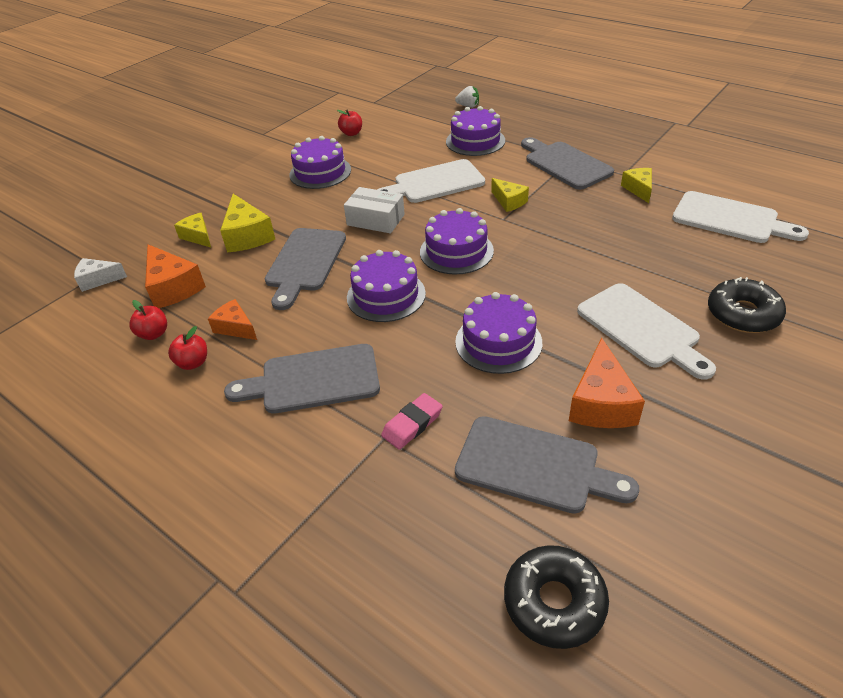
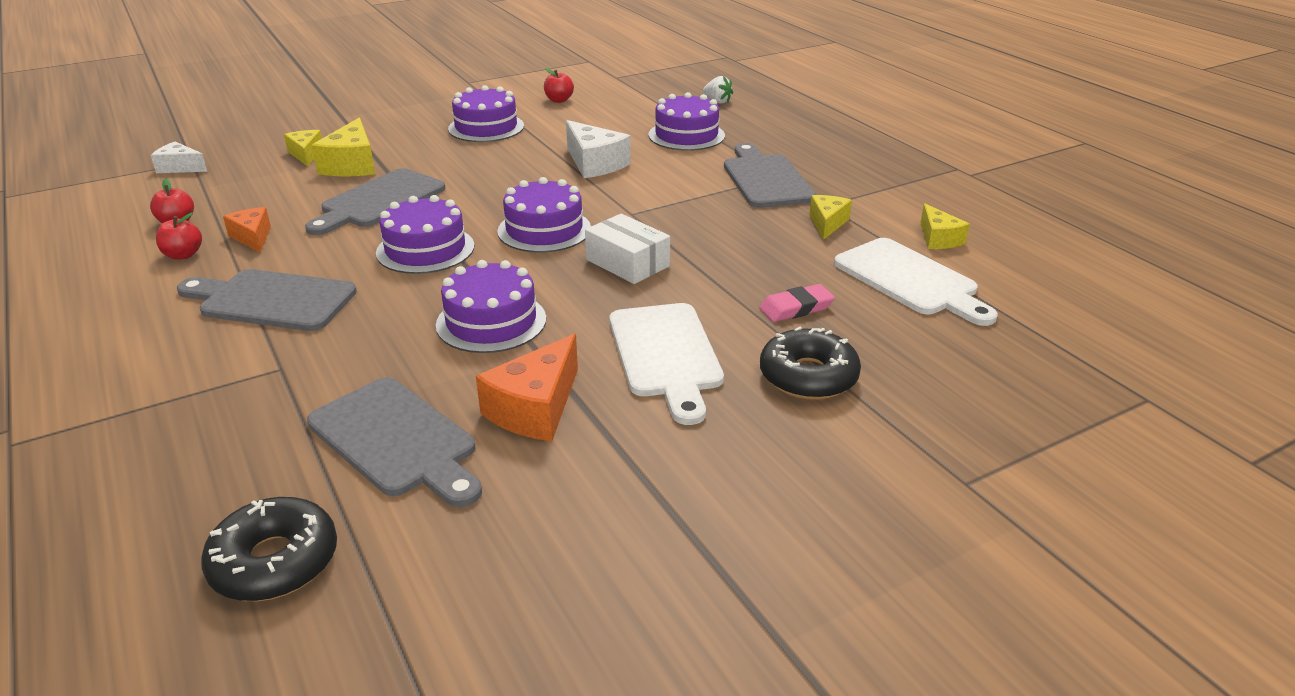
camera: 20 degrees right, 10 degrees down
orange cheese [145,244,206,308] -> none
white box [344,187,405,233] -> white box moved to [585,214,670,284]
white cutting board [377,159,485,203] -> white cheese [566,120,631,178]
pink eraser [381,393,443,450] -> pink eraser moved to [759,284,835,322]
yellow cheese [491,178,529,212] -> yellow cheese moved to [920,203,970,249]

